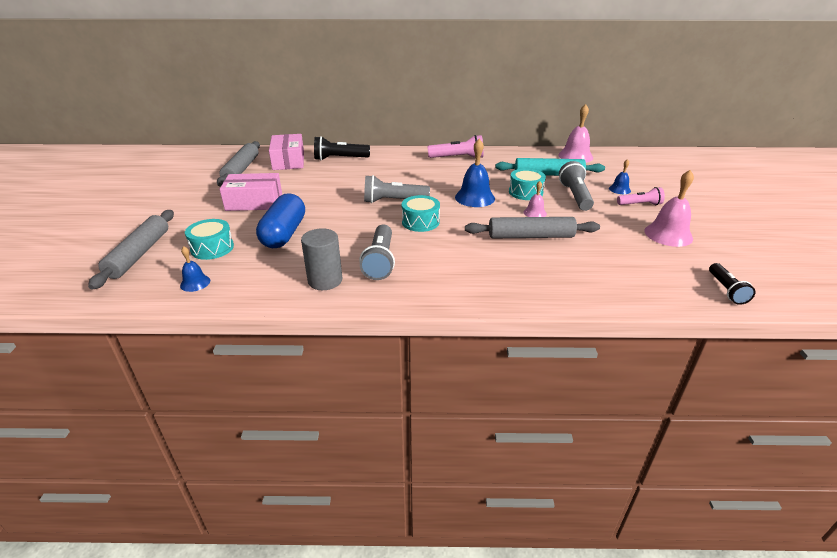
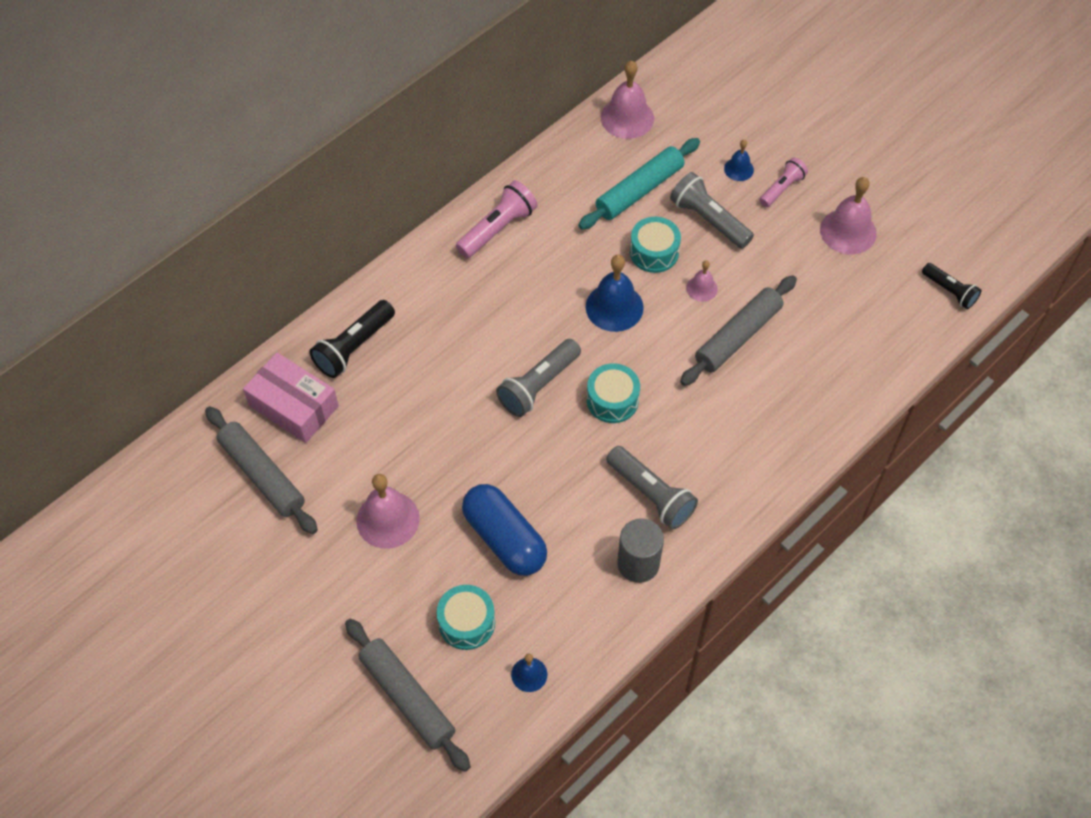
camera: 45 degrees left, 25 degrees up
pink box [219,173,282,211] -> pink bell [356,474,420,549]

